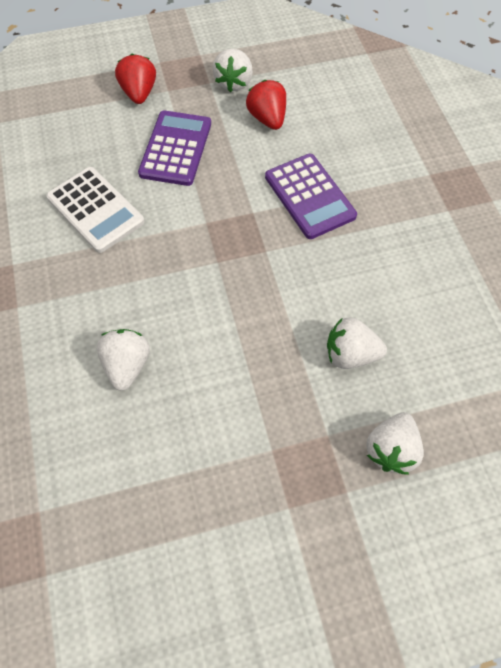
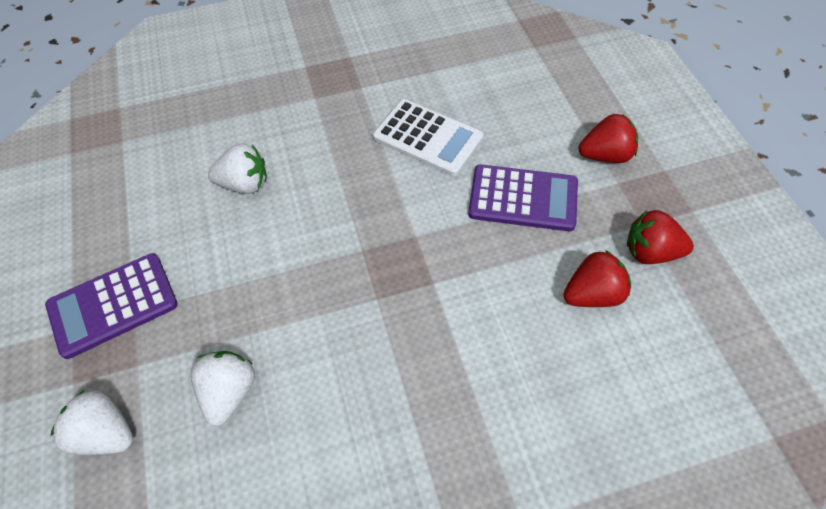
camera: 90 degrees right, 5 degrees down
white calculator [46,167,145,253] -> white calculator turned 105 degrees counterclockwise [373,99,484,176]
white strawberry [213,49,253,92] -> red strawberry [627,210,694,264]
purple calculator [265,154,357,239] -> purple calculator moved to [45,253,178,359]

